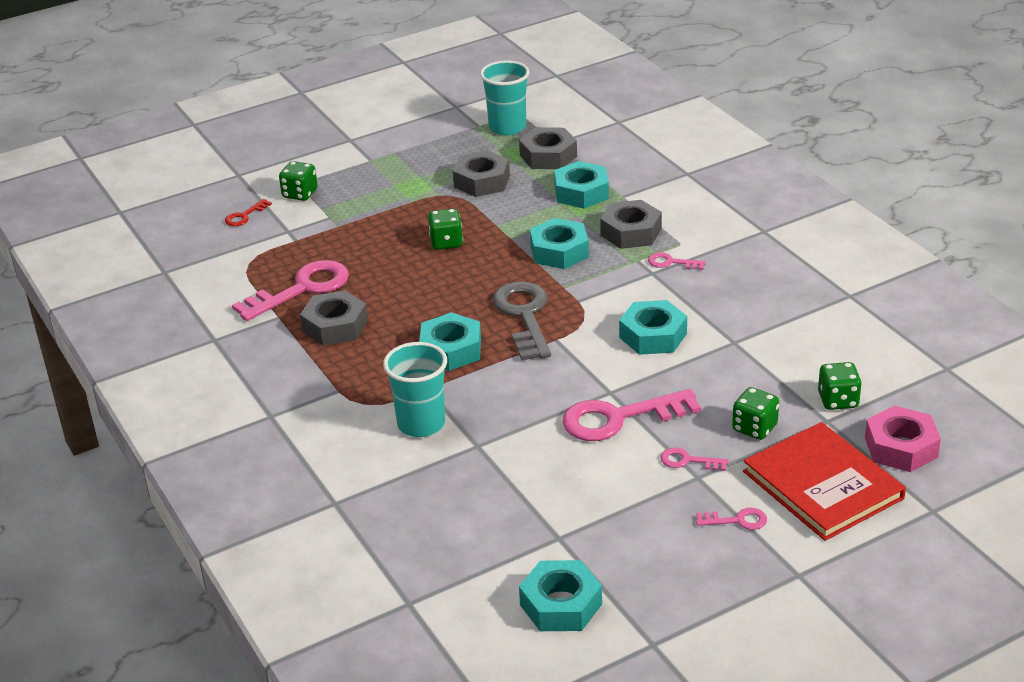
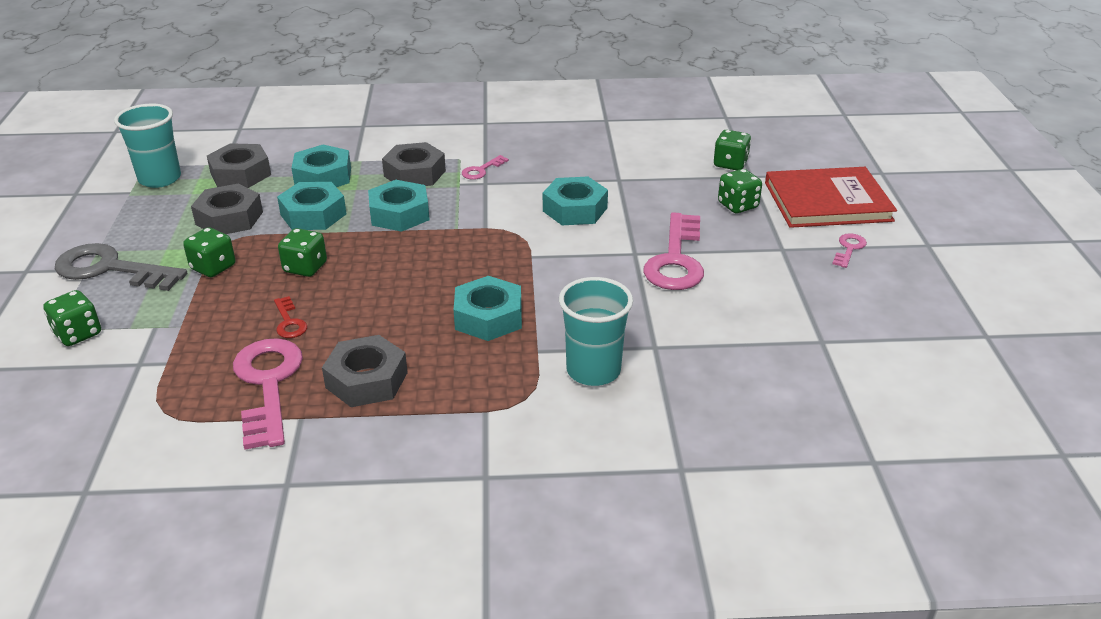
camera: 65 degrees left, 0 degrees up
red key [225,199,272,226] -> red key moved to [274,296,307,338]
grey key [492,281,551,361] -> grey key moved to [55,243,187,291]
turquoise nut [519,560,602,631] -> turquoise nut moved to [277,182,346,230]
pink key [660,448,729,471] -> none
pink nut [865,405,941,472] -> none
none -> green dice [183,227,235,277]

